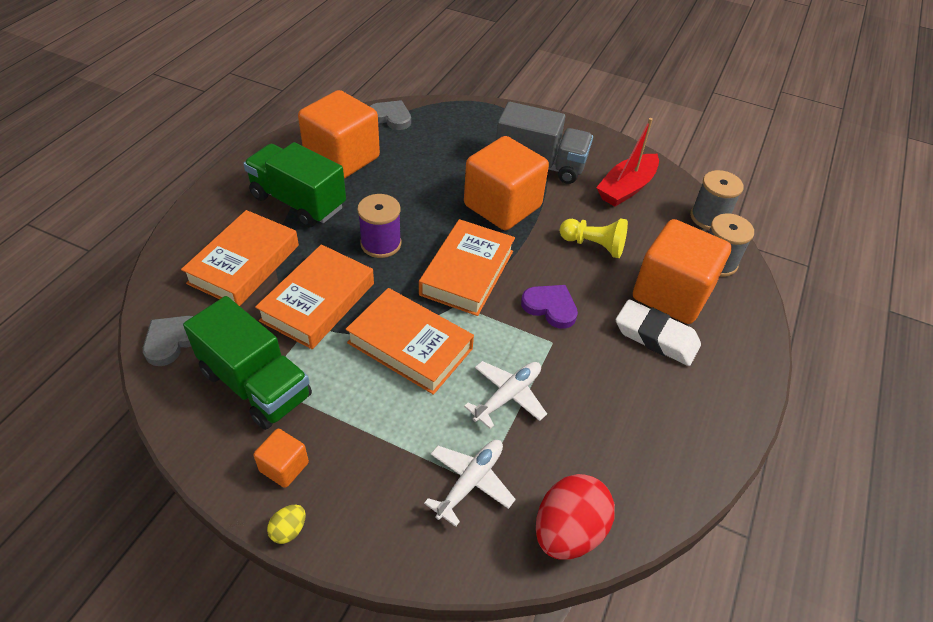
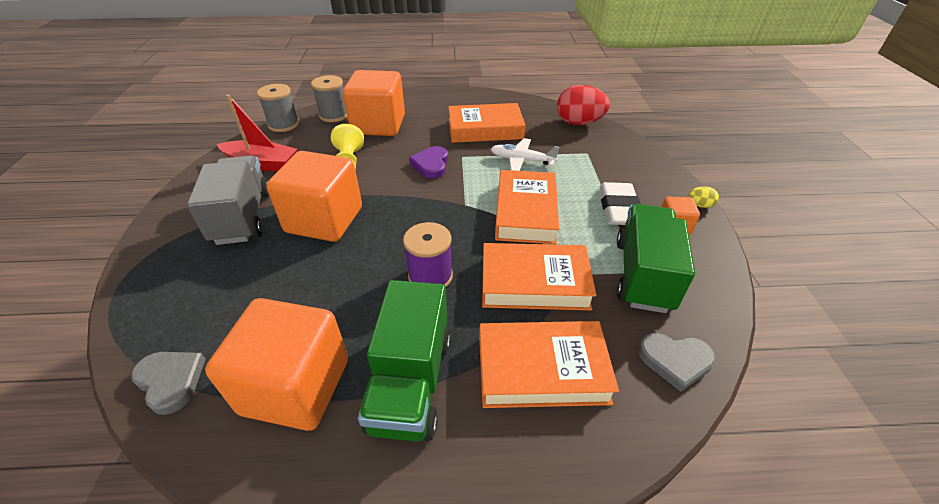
camera: 115 degrees left, 5 degrees down
grey heart [370,100,411,130] -> grey heart turned 135 degrees clockwise [131,352,206,415]
orange book [419,219,515,316] -> orange book moved to [448,103,526,143]
white plane [424,440,516,527] -> none
white eraser [616,300,701,366] -> white eraser moved to [599,182,641,225]

